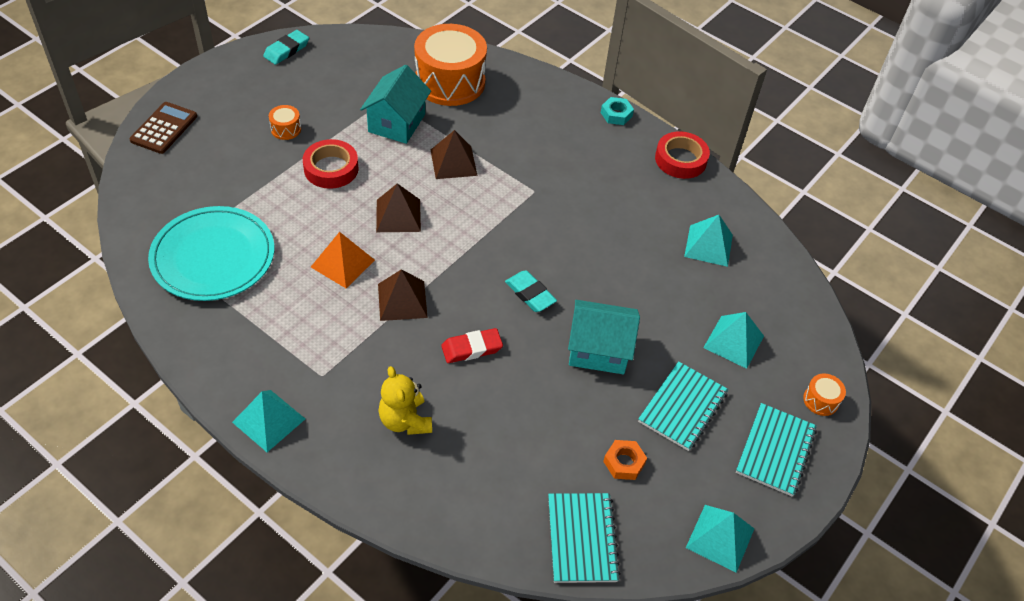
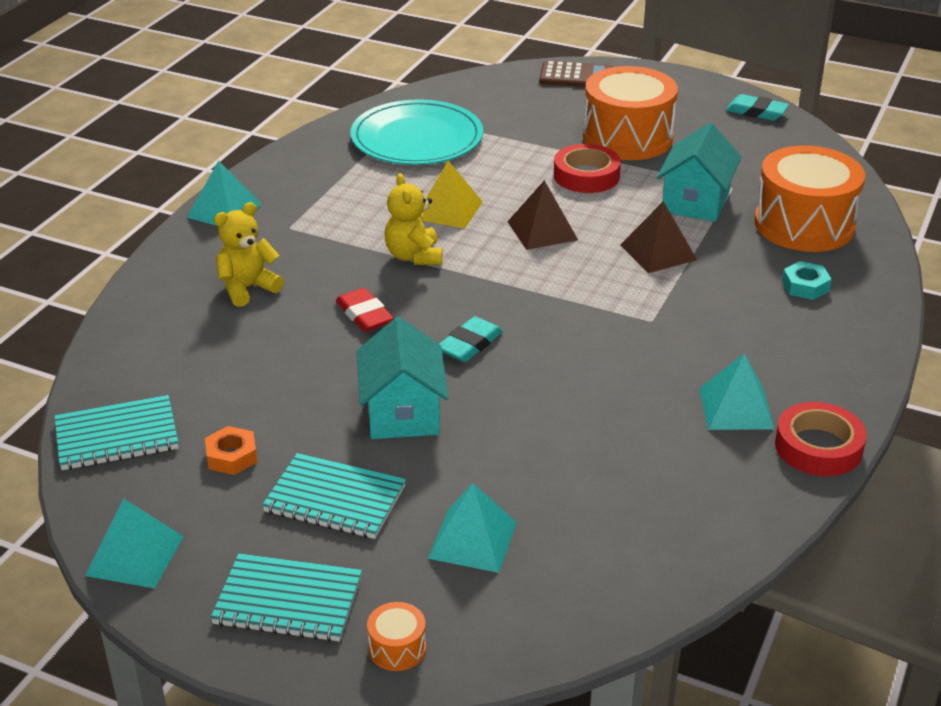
camera: 80 degrees right, 15 degrees down
orange drum [269,105,301,140] -> orange drum [583,66,678,160], size x2.48
orange pyramid [311,232,375,288] -> yellow pyramid [422,161,483,229]
turquoise house [360,65,431,144] -> turquoise house turned 75 degrees counterclockwise [657,123,742,222]
brown pyramid [378,269,428,321] -> yellow teddy bear [385,173,442,265]
turquoise nut [601,97,634,125] -> turquoise nut moved to [782,261,832,300]
turquoise pyramid [684,215,733,267] -> turquoise pyramid moved to [699,354,774,430]

